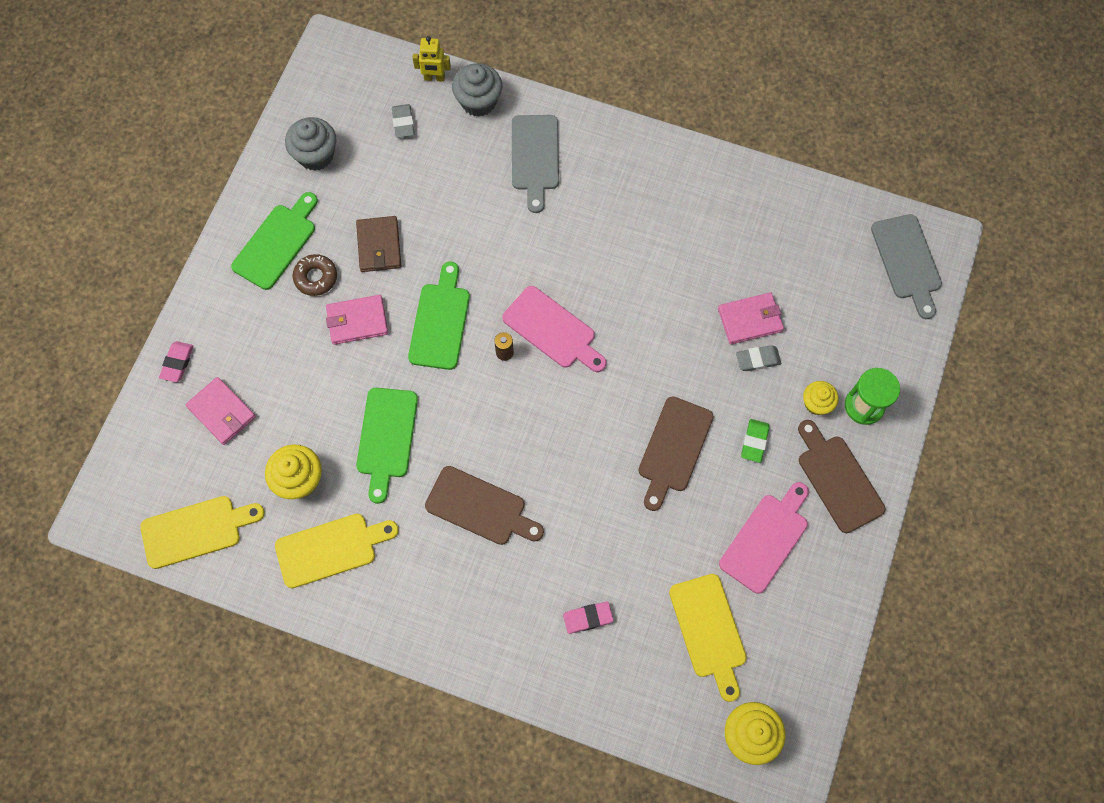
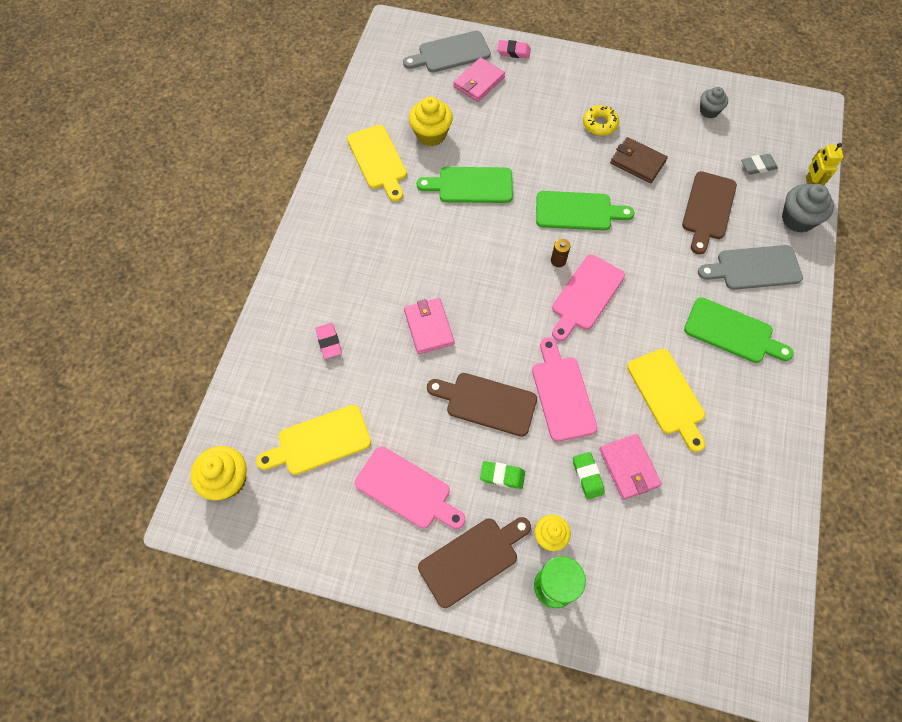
camera: 85 degrees right, 5 degrees down
yellow cutting board [140,496,265,569] -> yellow cutting board moved to [627,349,705,452]
green cutting board [231,192,318,290] -> green cutting board moved to [684,297,794,363]
grey cupcake [285,117,336,171] -> grey cupcake [700,87,728,118], size x0.64
brown donut [293,254,337,296] -> yellow donut [583,105,619,136]
pink wallet [326,295,388,345] -> pink wallet moved to [404,298,454,354]
brown wallet [356,216,401,272] -> brown wallet turned 45 degrees clockwise [610,137,668,183]
brown cutting board [425,466,544,545] -> brown cutting board moved to [682,171,737,254]
grey eraser [736,345,781,371] -> green eraser [573,452,605,500]
grey cutting board [871,214,942,319] -> grey cutting board moved to [403,31,491,72]
none -> pink cutting board [532,337,597,442]

